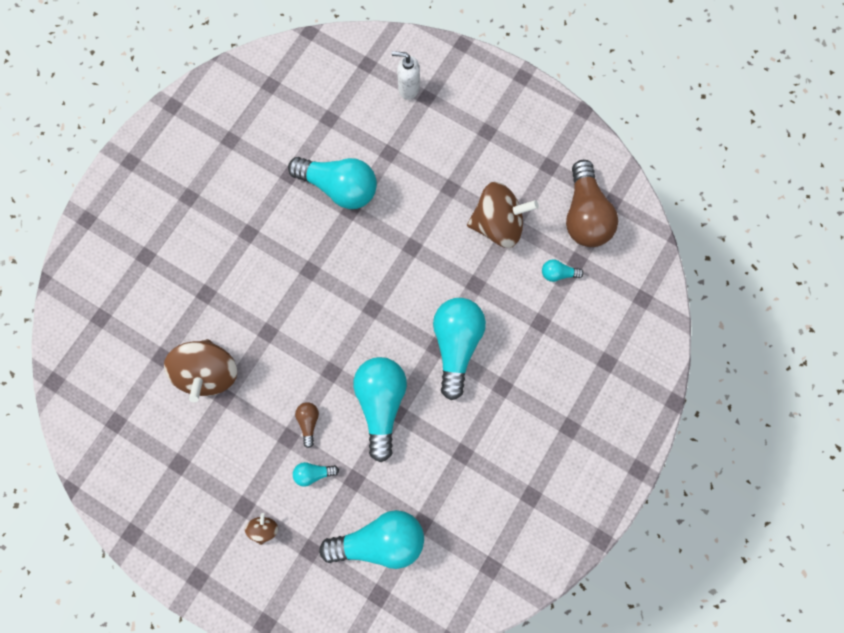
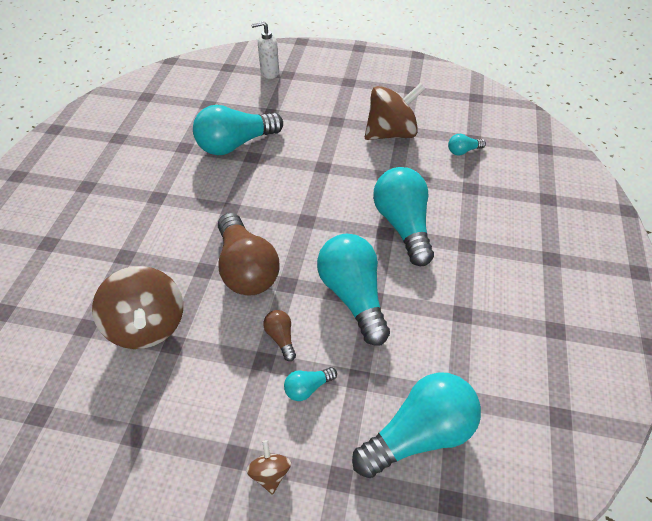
camera: 20 degrees left, 25 degrees down
turquoise light bulb [288,157,377,209] -> turquoise light bulb turned 150 degrees clockwise [193,105,283,155]
brown light bulb [566,160,618,247] -> brown light bulb moved to [218,213,279,296]

